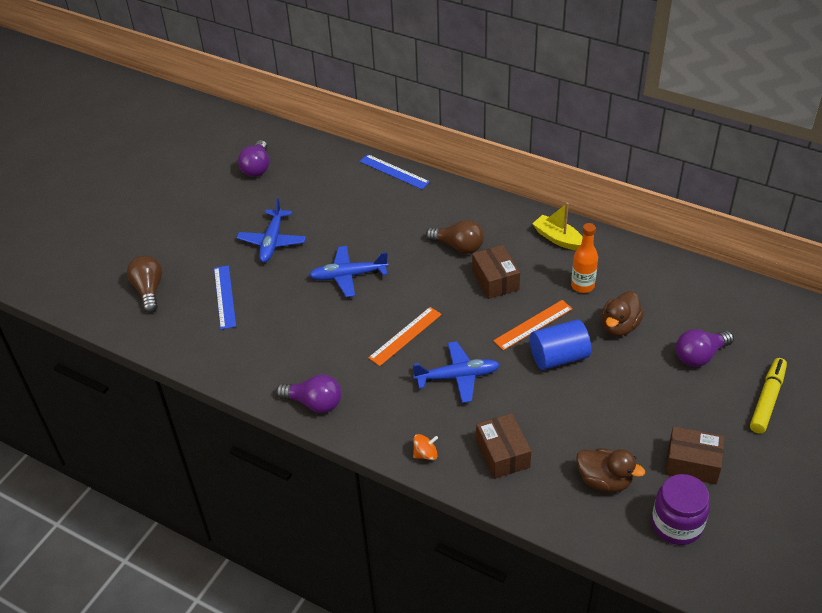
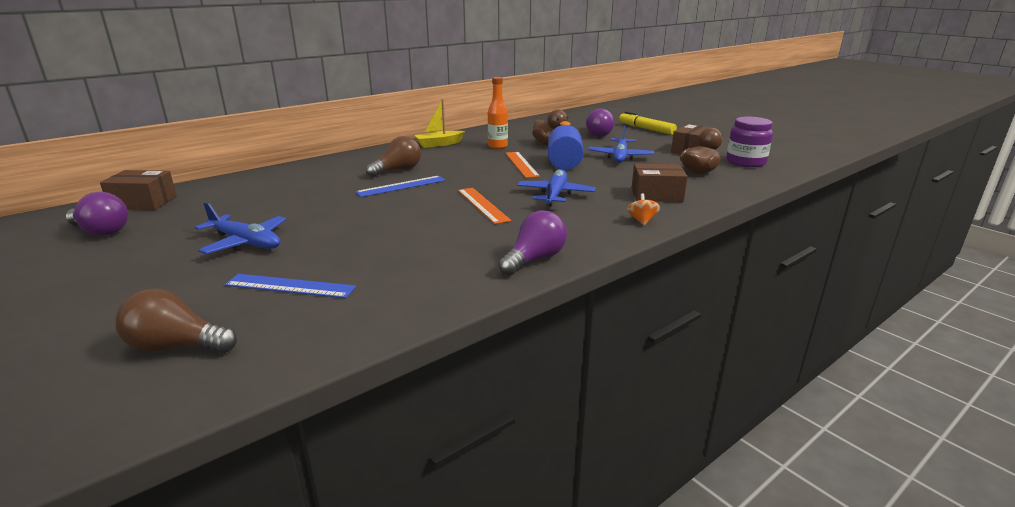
camera: 70 degrees left, 20 degrees down
blue plane [309,246,389,297] -> blue plane moved to [588,126,654,163]
blue ruler [360,154,430,189] -> blue ruler moved to [355,176,446,197]
brown box [472,245,520,299] -> brown box moved to [100,170,177,210]

